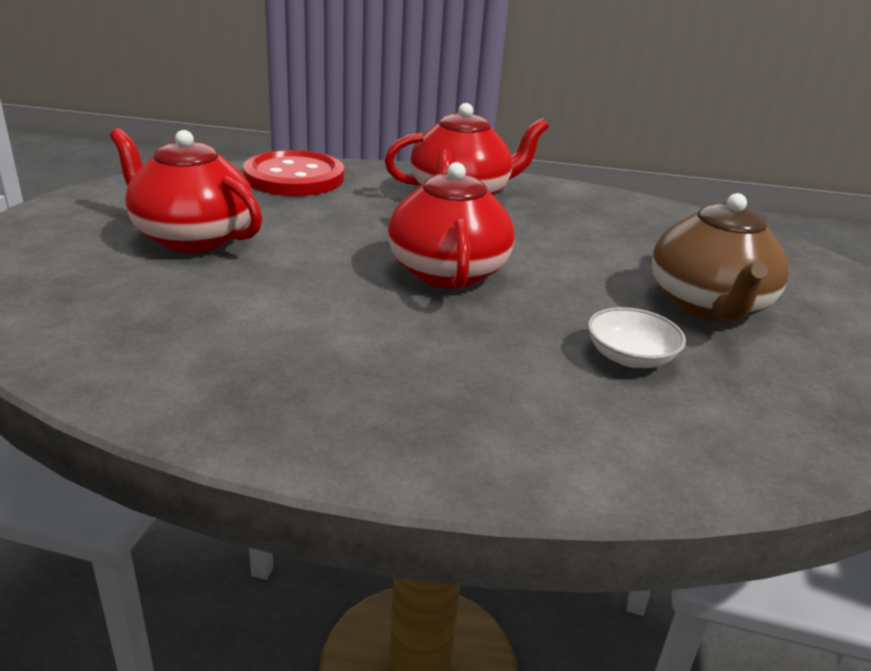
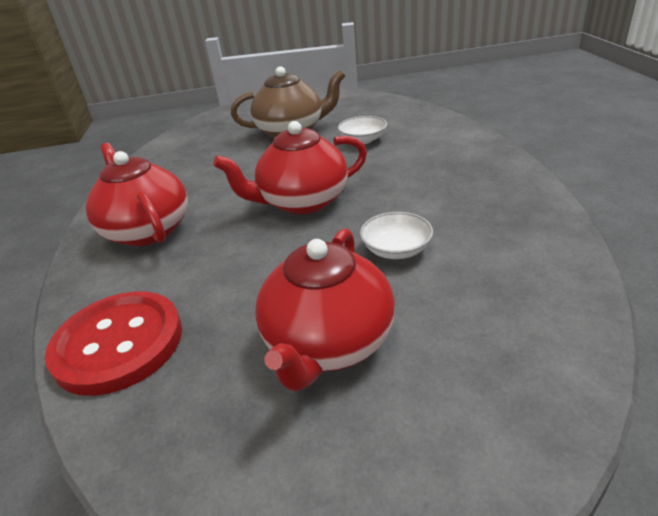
camera: 100 degrees left, 5 degrees up
none -> white bowl [360,212,433,259]

